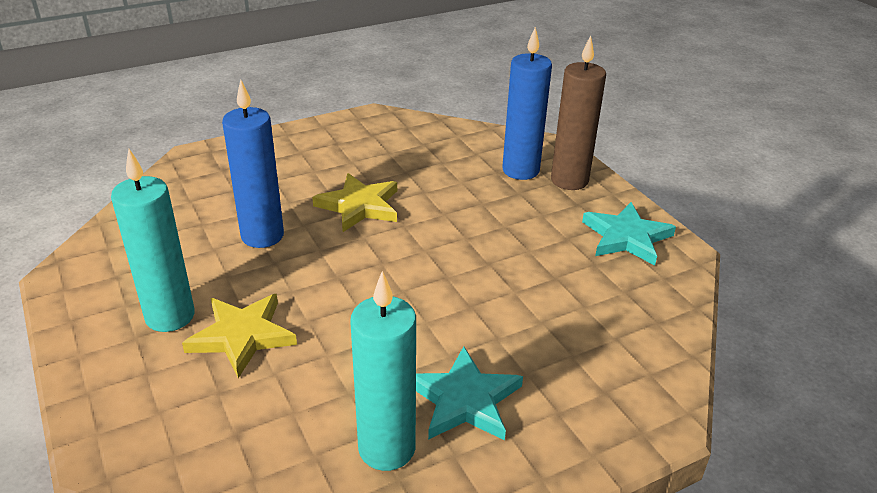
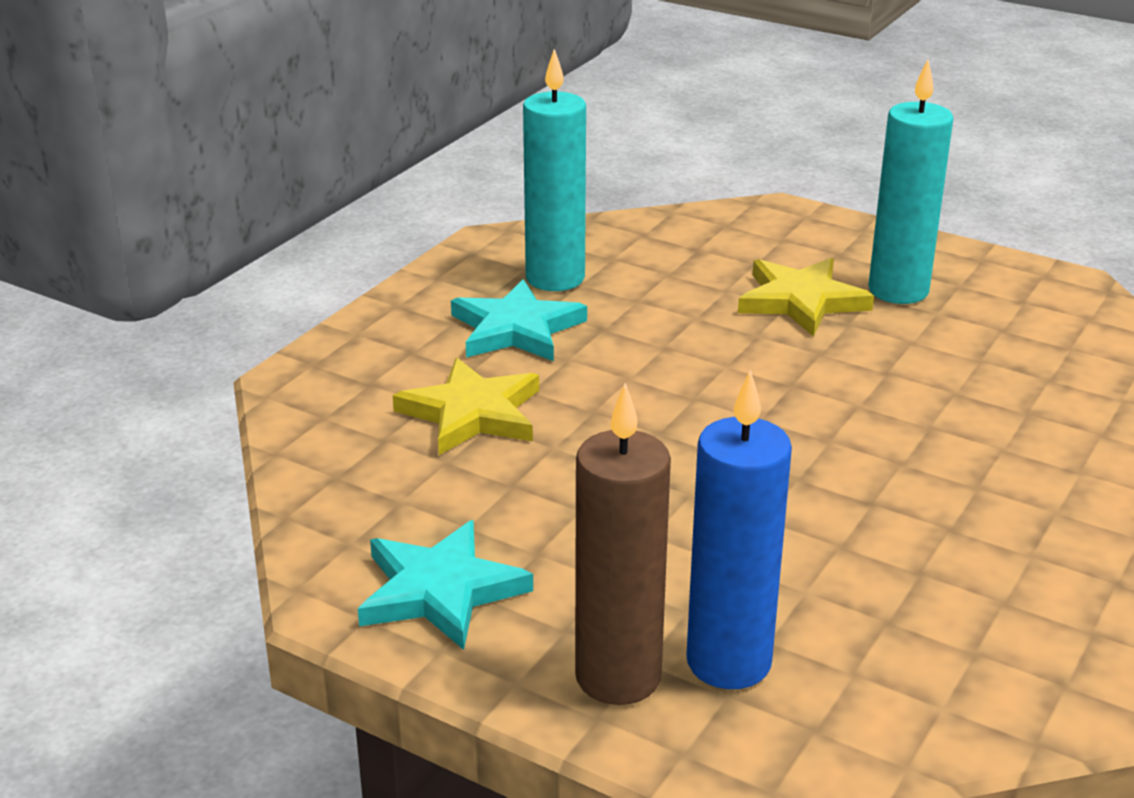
camera: 150 degrees right, 5 degrees down
blue candle [222,79,284,248] -> none
yellow star [312,173,397,232] -> yellow star moved to [393,358,539,455]

